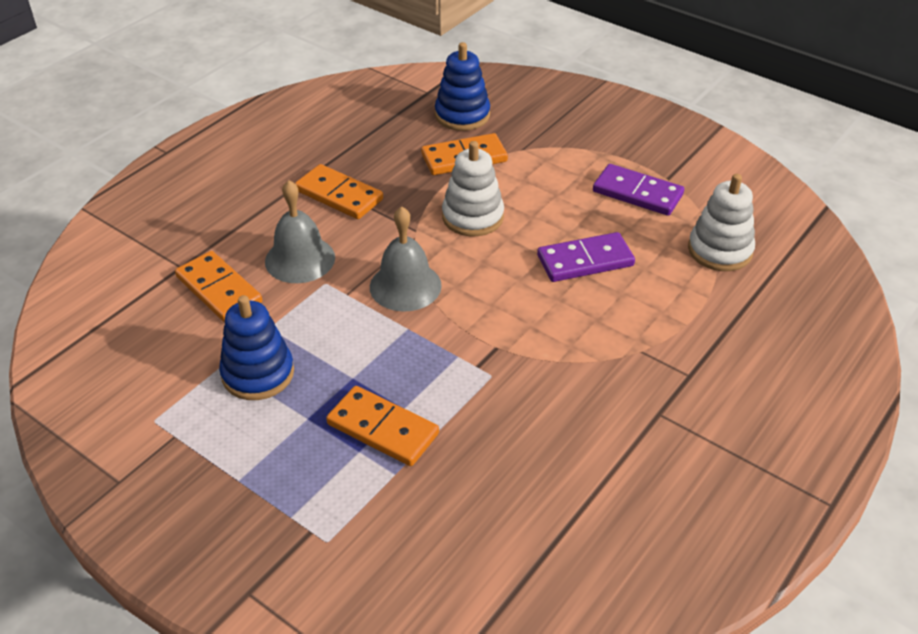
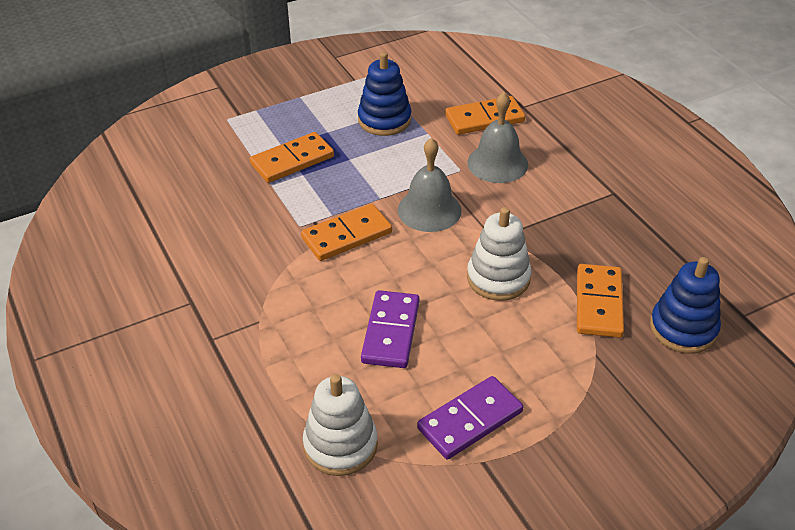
camera: 115 degrees right, 0 degrees up
orange domino [295,164,383,219] -> orange domino moved to [301,204,392,261]

